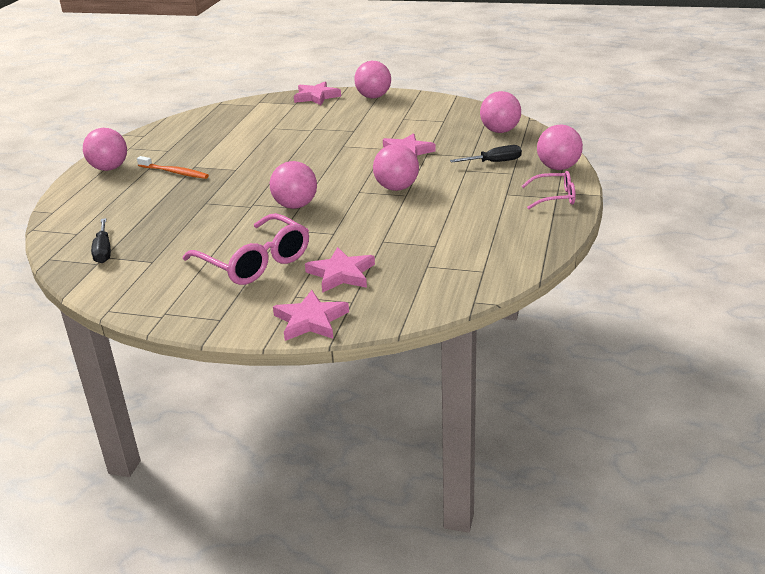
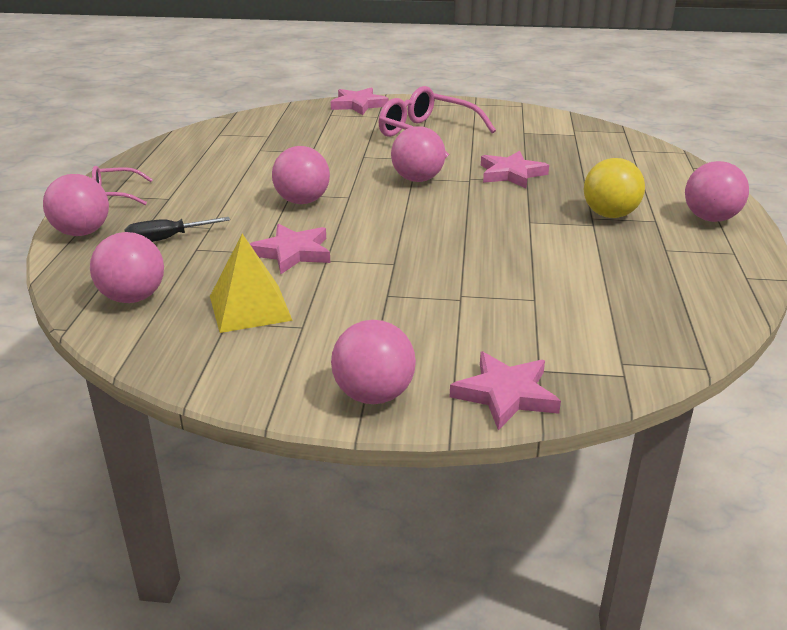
camera: 170 degrees right, 0 degrees up
black screwdriver [91,218,111,263] -> none
orange toothbrush [137,156,209,179] -> yellow ball [584,158,645,218]
pink star [305,247,375,293] -> pink star moved to [481,151,549,189]
none -> yellow pyramid [210,234,293,333]

